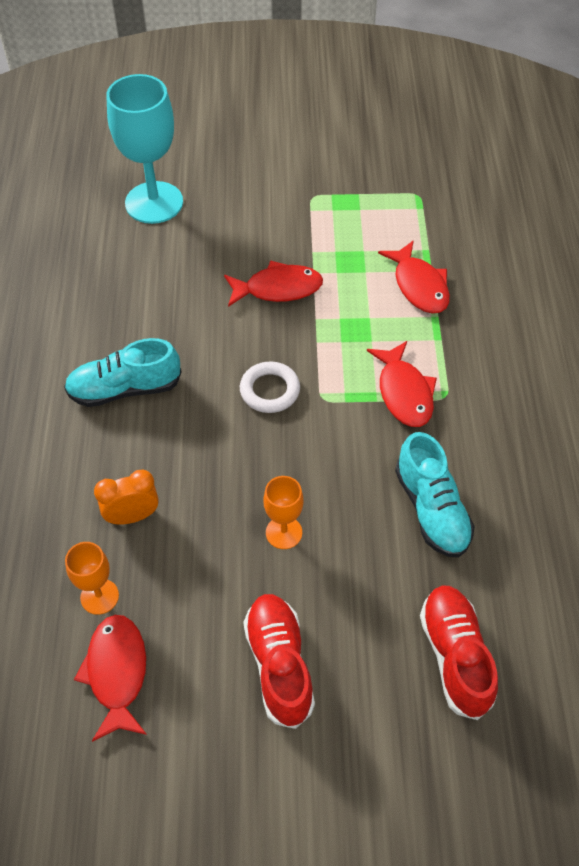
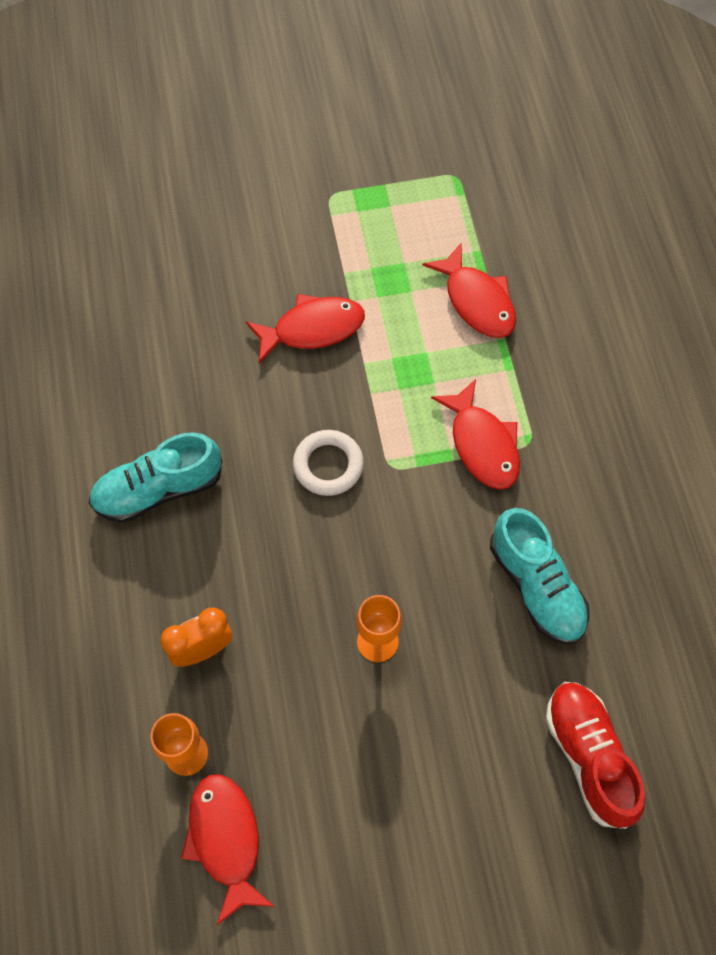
camera: 10 degrees left, 10 degrees up
turquoise goblet [106,74,183,224] -> none
red shoe [243,594,315,729] -> none

